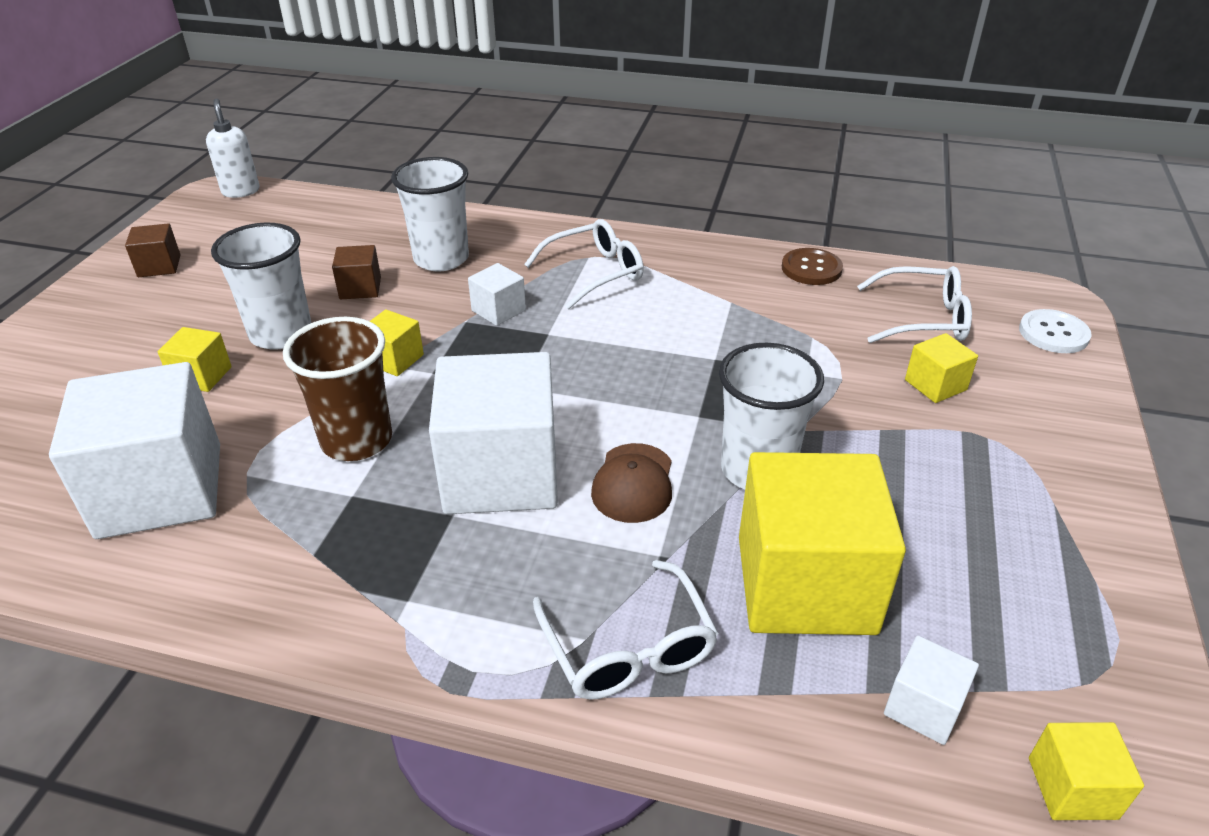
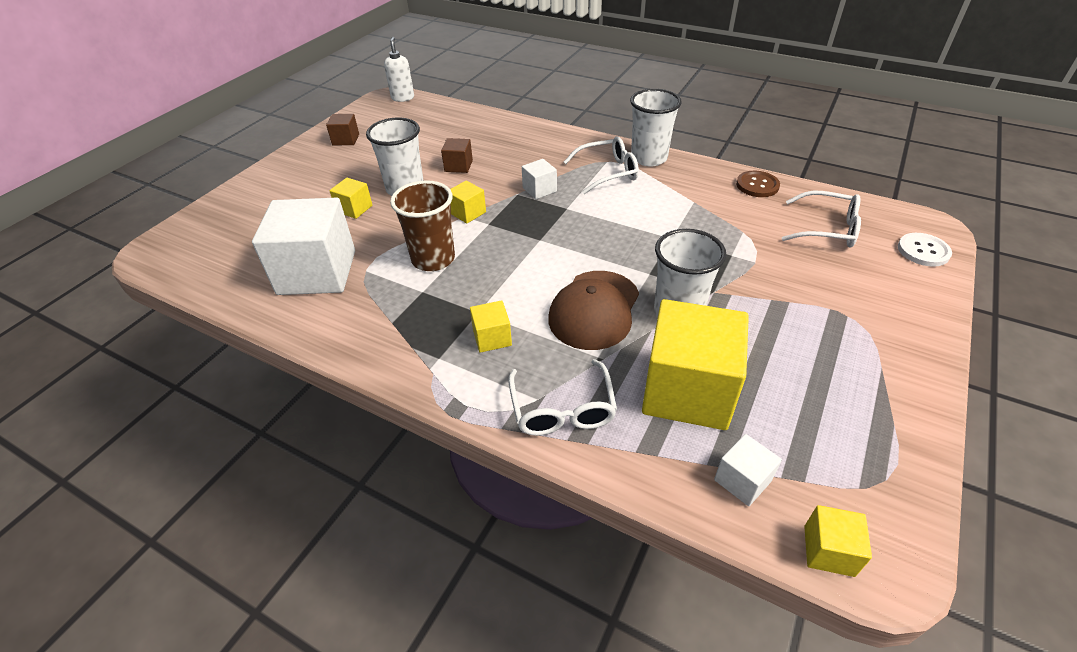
camera: 15 degrees right, 5 degrees up
white cup [391,157,469,271] -> white cup moved to [630,89,682,166]
white cube [429,352,558,514] -> none
brown cap [591,443,672,523] -> brown cap [548,271,639,350], size x1.59
yellow cube [905,333,978,403] -> yellow cube moved to [470,300,512,353]

